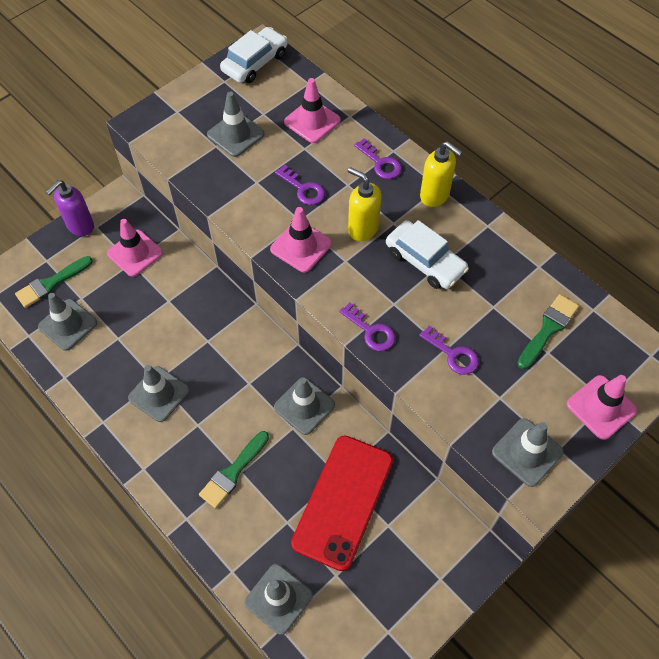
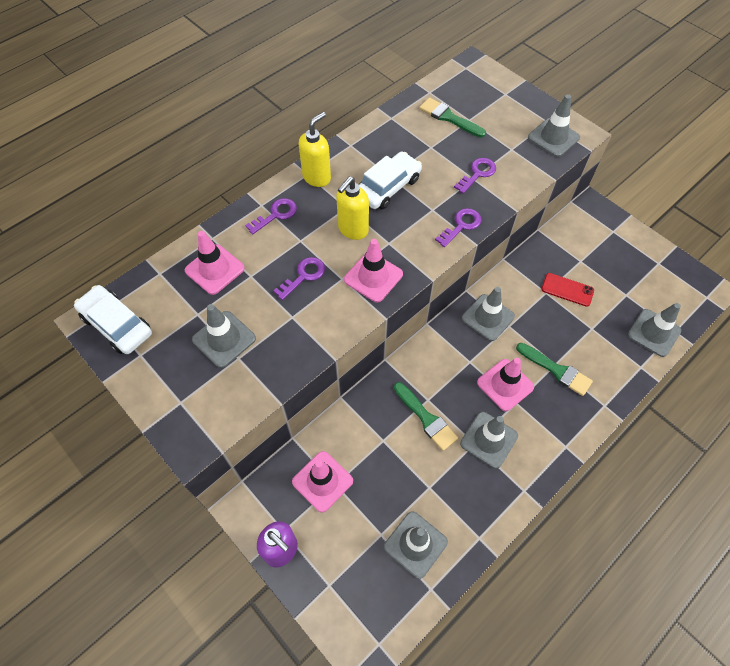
camera: 90 degrees left, 0 degrees up
green brush [15,256,93,308] -> green brush moved to [394,382,458,451]
red phone [291,436,393,571] -> red phone [541,273,594,307], size x0.48
pink traffic cone [567,375,637,440] -> pink traffic cone moved to [477,358,534,411]

